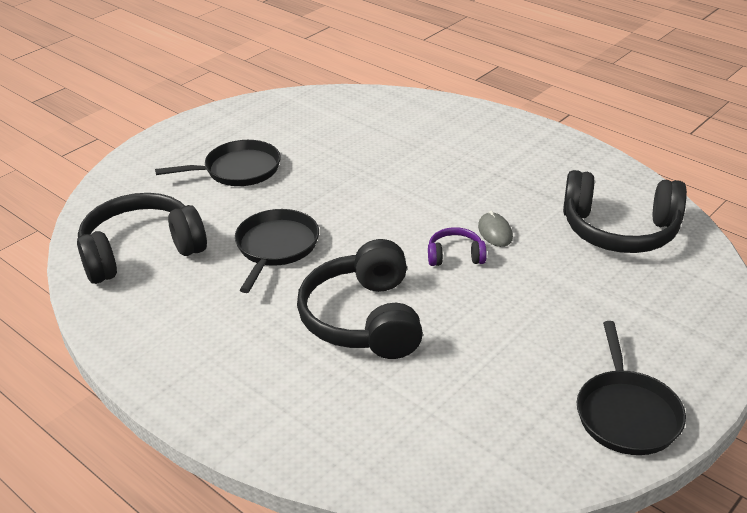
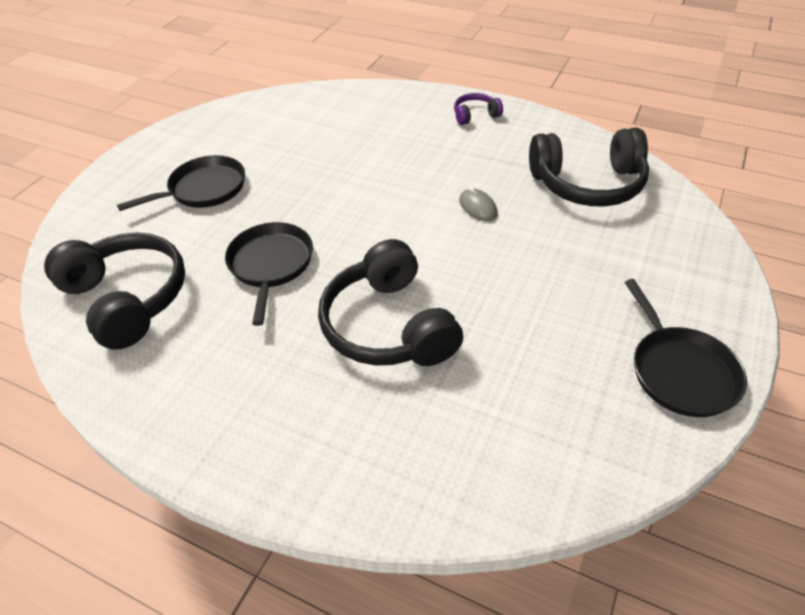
camera: 15 degrees left, 10 degrees up
black headphones [77,193,207,284] -> black headphones turned 90 degrees clockwise [44,233,185,350]
purple headphones [428,227,487,266] -> purple headphones moved to [454,93,503,125]

